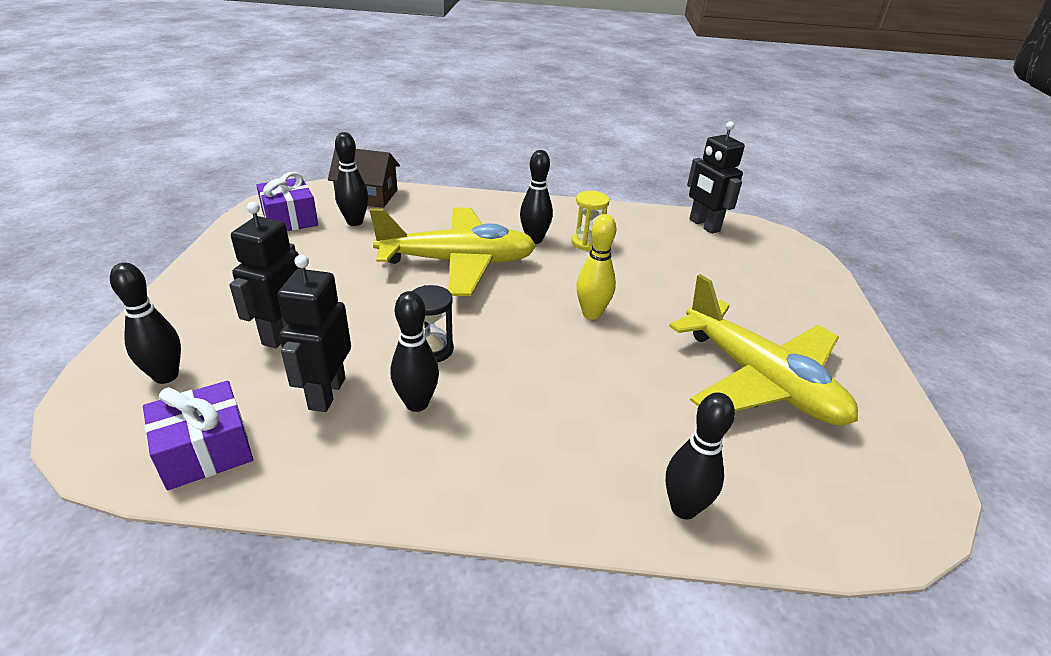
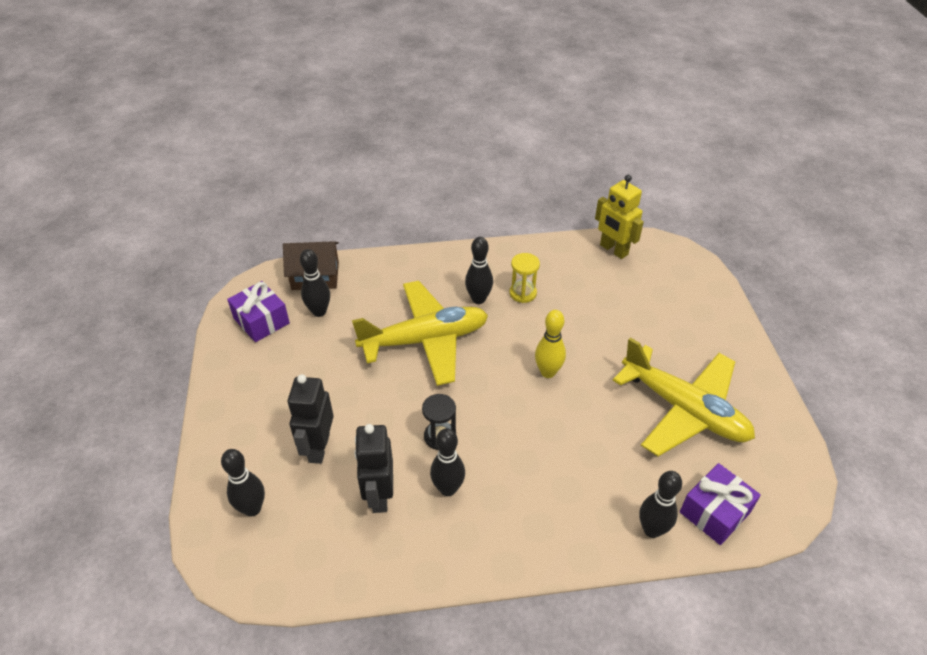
camera: 10 degrees left, 10 degrees up
purple gift [143,381,253,490] -> purple gift moved to [680,463,761,545]
black robot [687,121,745,234] -> yellow robot [595,175,644,259]

